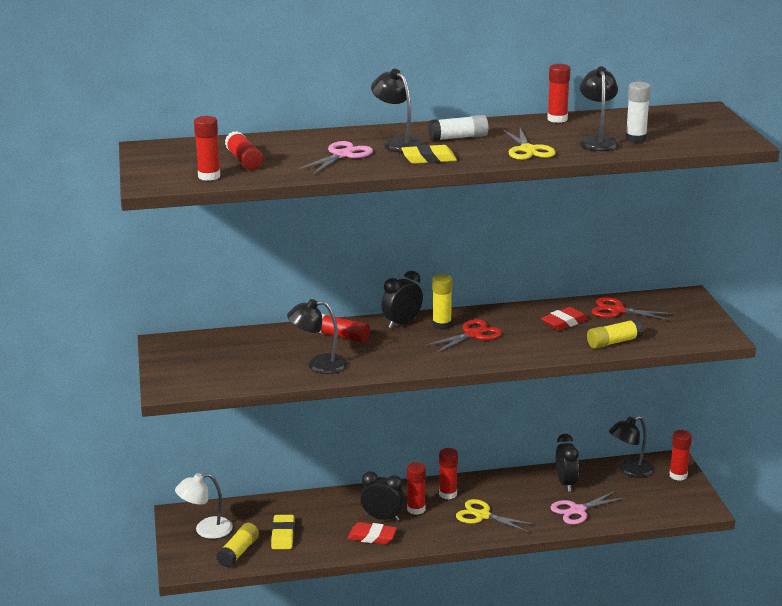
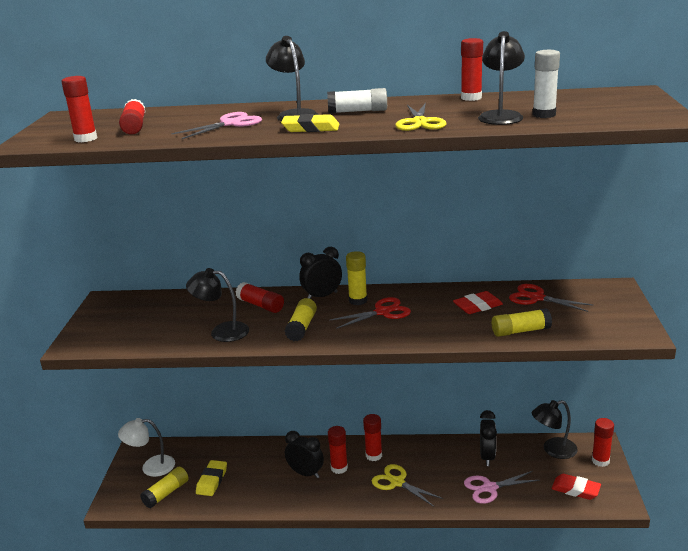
camera: 15 degrees right, 0 degrees up
red eraser [347,522,397,544] -> red eraser moved to [552,474,601,500]
none -> yellow glue stick [285,298,317,341]

